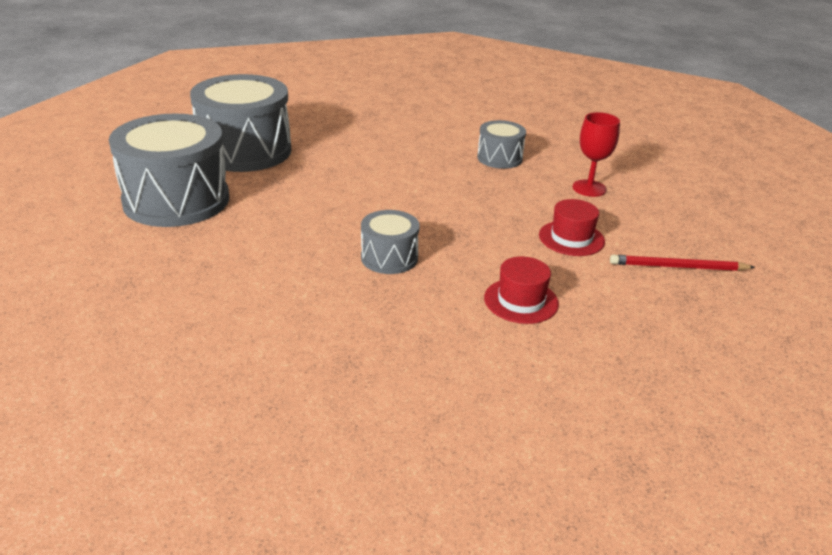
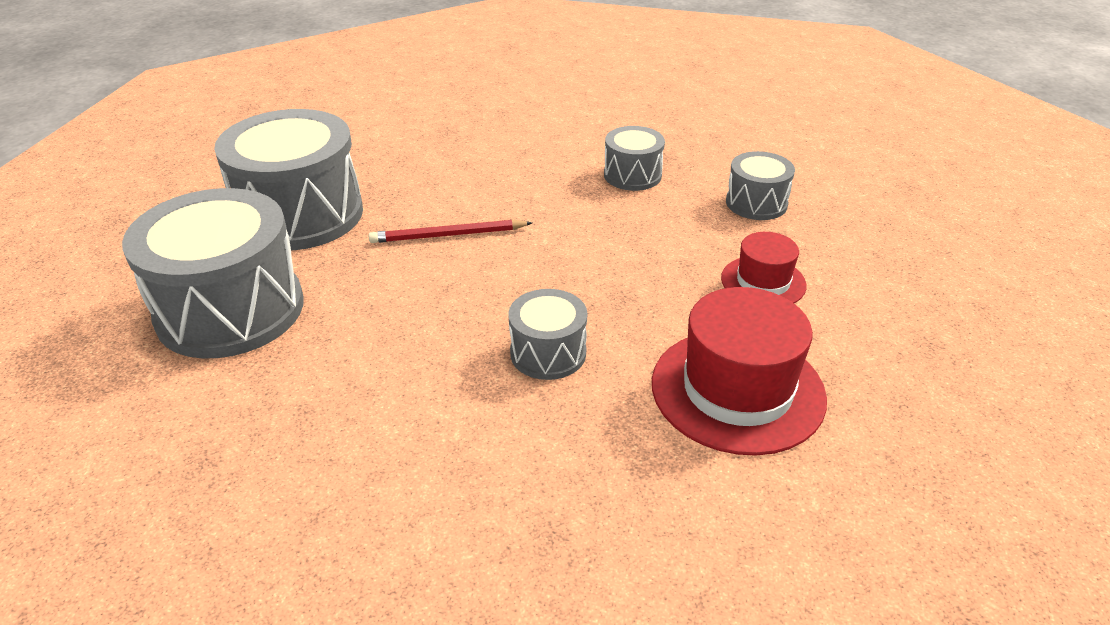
camera: 10 degrees left, 5 degrees up
red hat [484,256,559,324] -> red hat [652,287,827,456], size x1.77
red goblet [572,112,620,197] -> grey drum [726,151,795,220]
red pencil [610,255,755,271] -> red pencil moved to [369,220,532,243]

